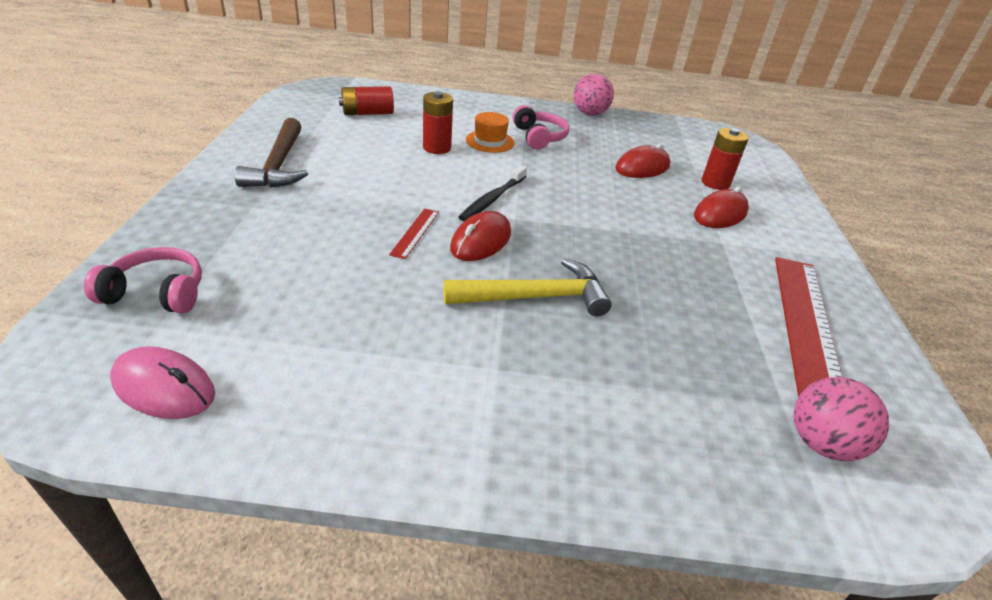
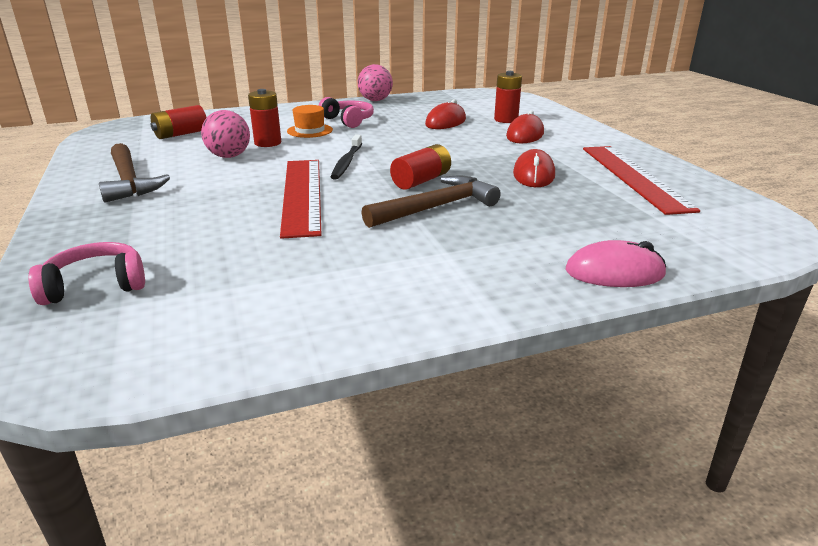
camera: 20 degrees left, 10 degrees down
pink mouse [110,346,215,419] -> pink mouse moved to [566,240,666,287]
red ruler [389,209,439,259] -> red ruler [280,160,321,239], size x2.29
yellow hammer [443,258,612,317] -> brown hammer [361,175,501,228]
red mouse [450,211,511,261] -> red mouse moved to [513,149,555,187]
pink ball [794,377,889,461] -> pink ball moved to [201,110,250,158]
none -> red battery [390,144,451,190]

